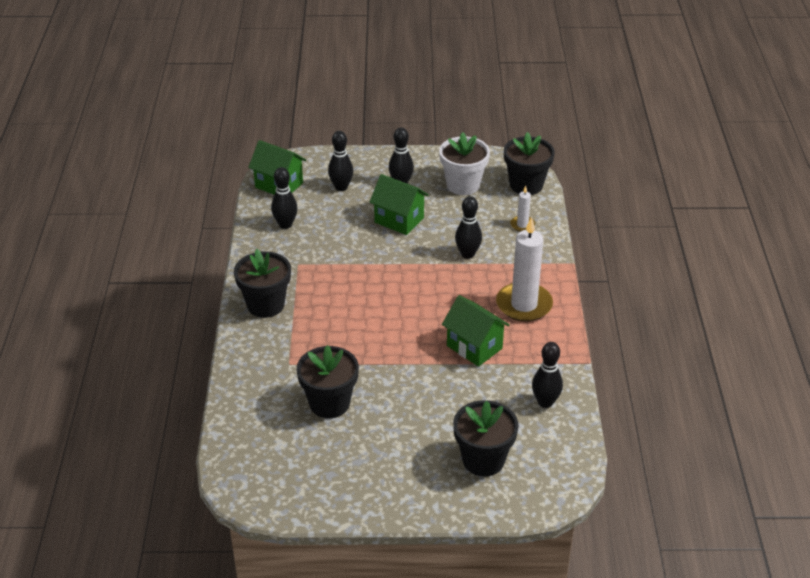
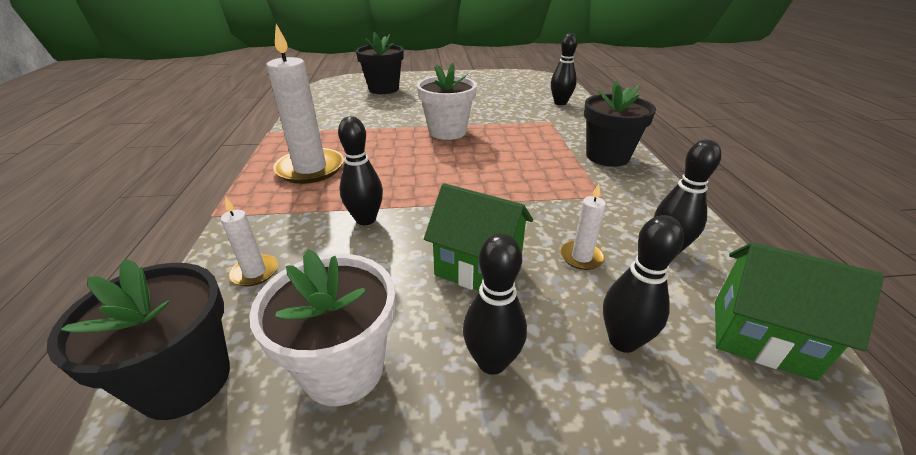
camera: 175 degrees right, 5 degrees down
black flower pot [297,345,359,418] -> none
green house [442,295,510,367] -> none
black bowling pin [532,342,563,408] -> black bowling pin moved to [551,33,578,105]
none -> white flower pot [417,62,477,140]
none -> white candle [560,184,606,270]

